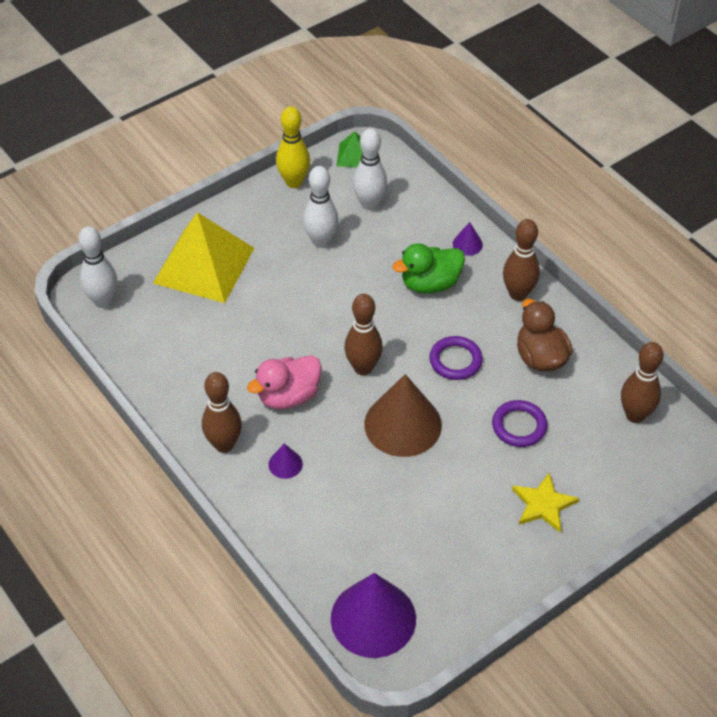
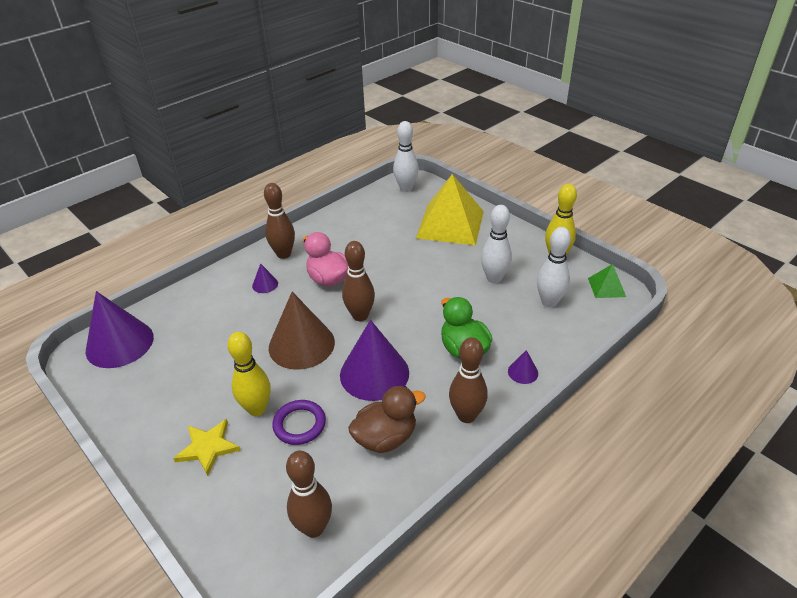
camera: 85 degrees right, 10 degrees down
purple ring [429,336,483,380] -> purple cone [340,320,409,401]
none -> yellow bowling pin [227,332,271,416]

